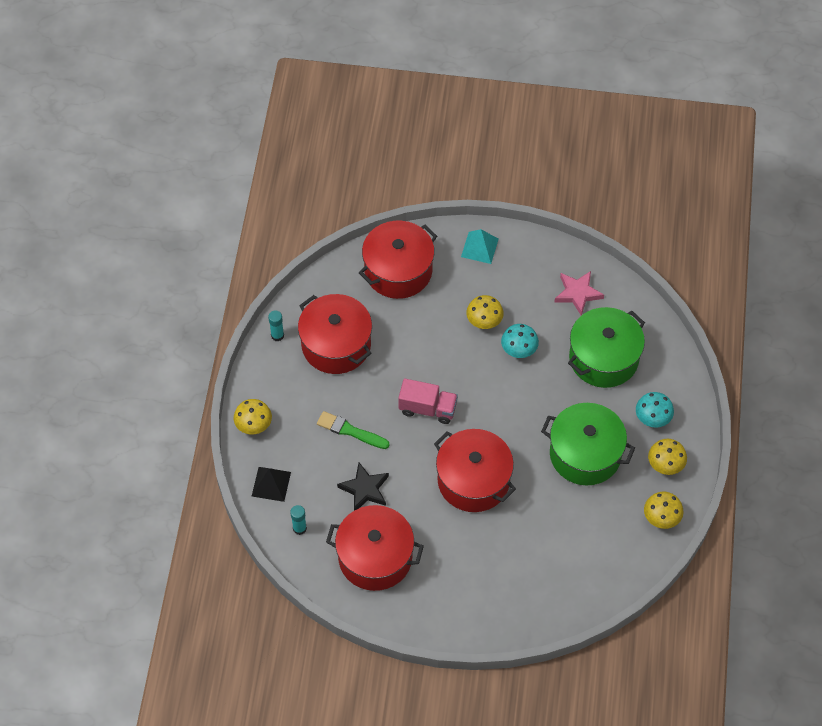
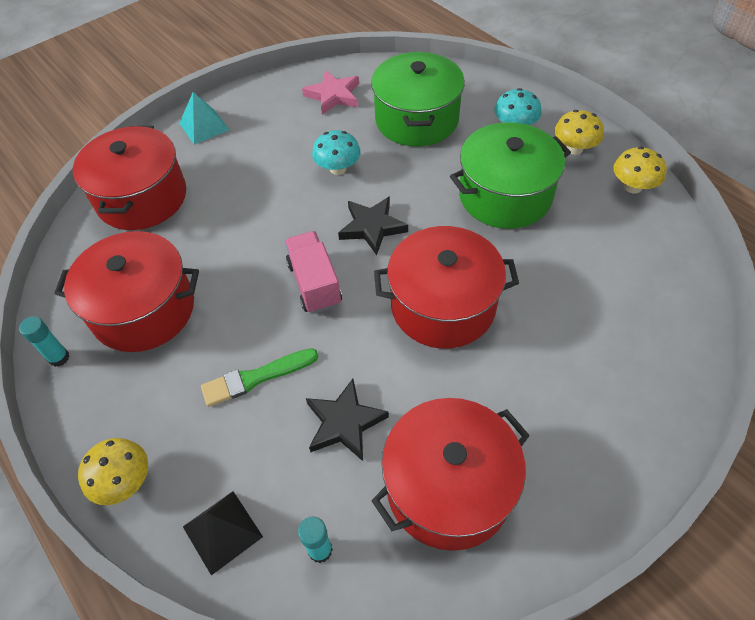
camera: 45 degrees left, 5 degrees down
pink truck [398,378,458,424] -> pink truck turned 75 degrees counterclockwise [285,231,342,314]
yellow mushroom [466,295,504,329] -> none
none -> black star [338,196,408,255]

